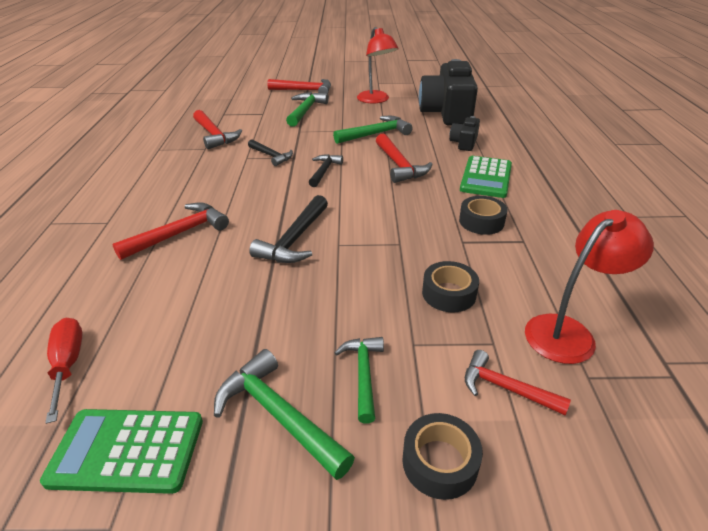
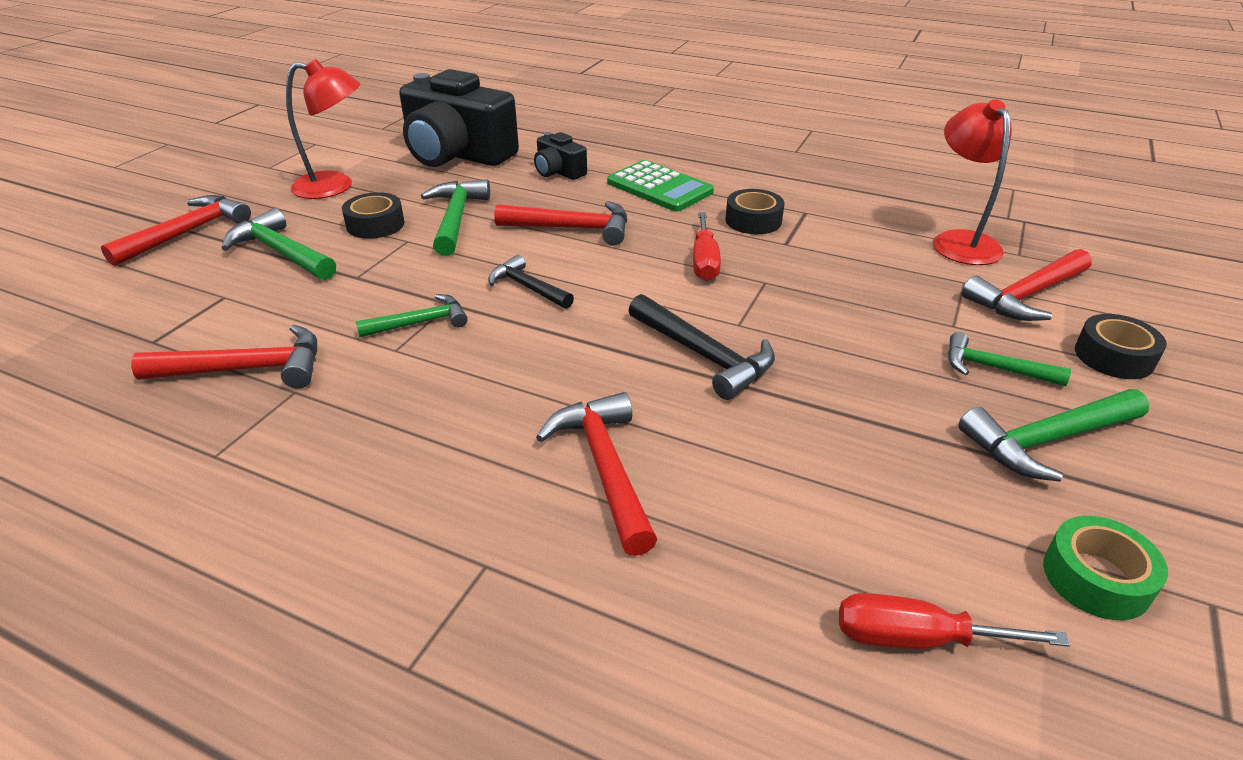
camera: 65 degrees left, 0 degrees up
green calculator [40,409,203,494] -> green tape [1043,516,1168,620]
black hammer [248,139,293,166] -> green hammer [356,294,468,337]
black tape [422,261,479,312] -> black tape moved to [342,192,404,239]
red hammer [465,350,571,415] -> red hammer [962,249,1092,321], size x1.52
none -> red screwdriver [693,212,721,281]

